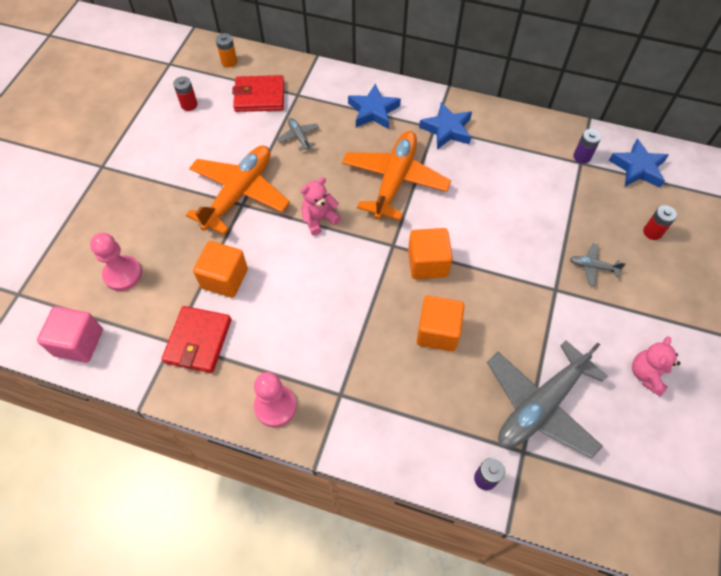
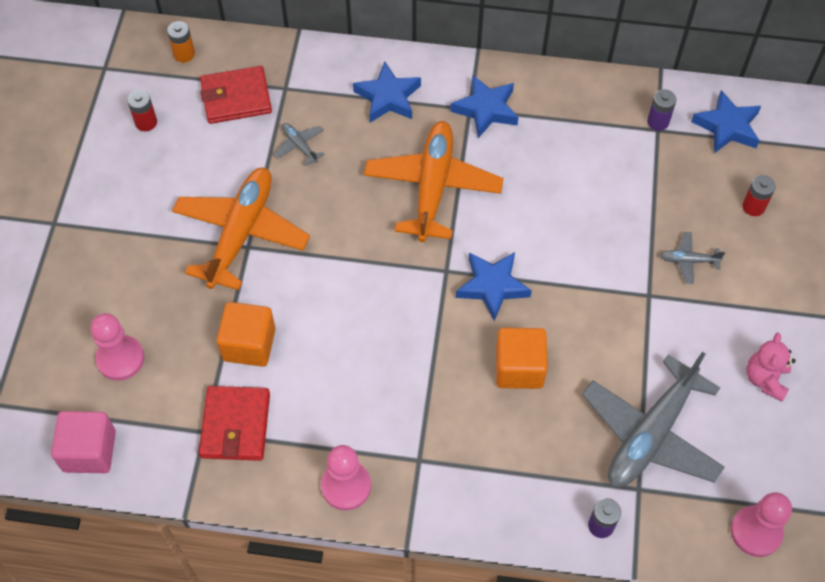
camera: 10 degrees left, 0 degrees up
pink teddy bear [301,177,341,235] -> none
orange cube [408,228,453,279] -> blue star [456,252,532,321]
none -> pink pawn [731,493,792,557]

